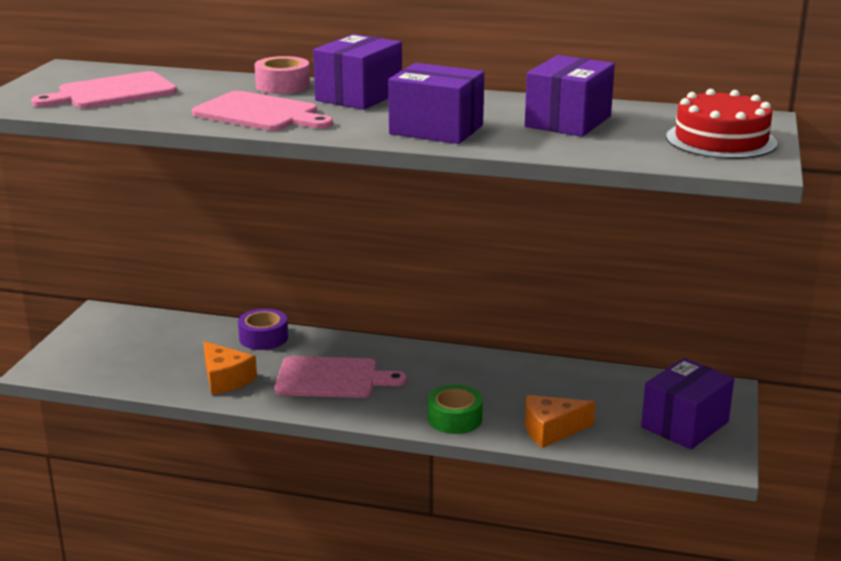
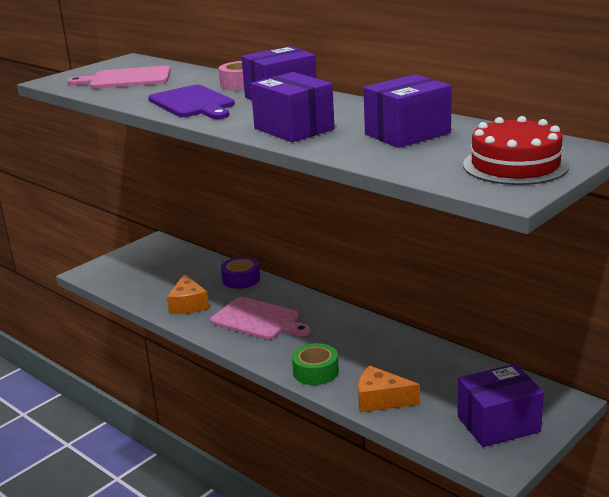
camera: 30 degrees right, 0 degrees up
pink cutting board [192,91,333,131] -> purple cutting board [148,85,235,119]

